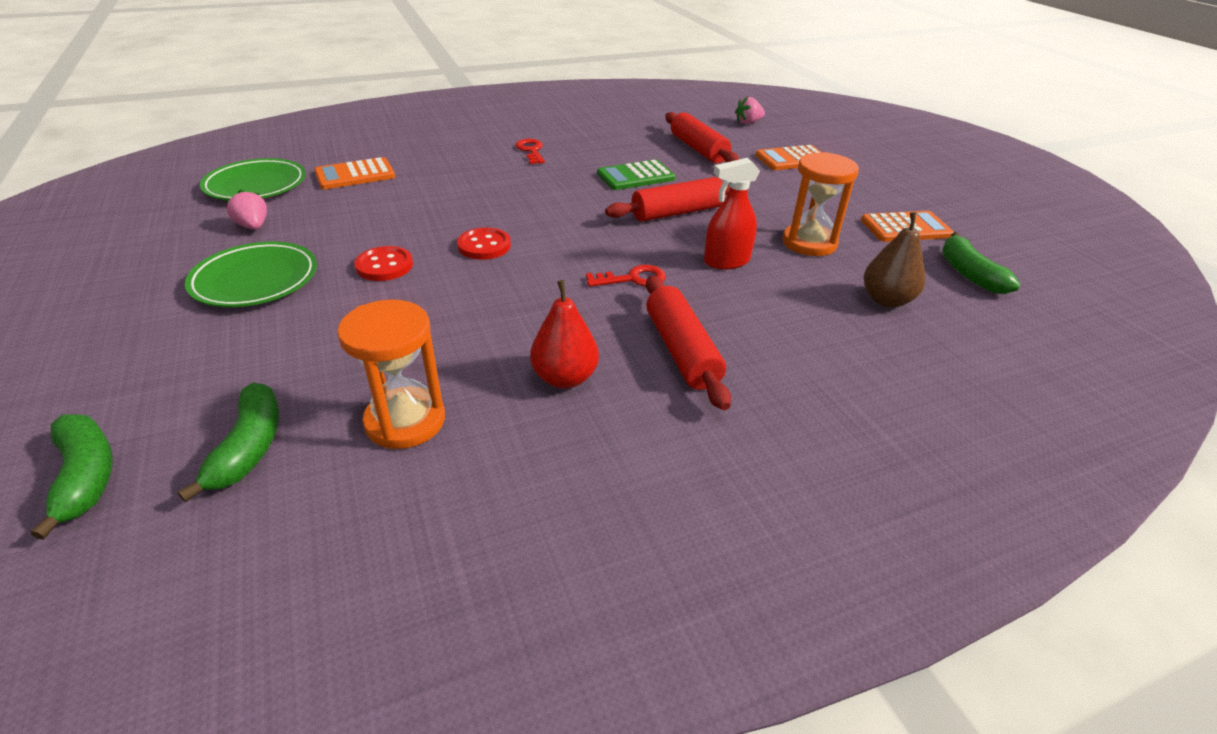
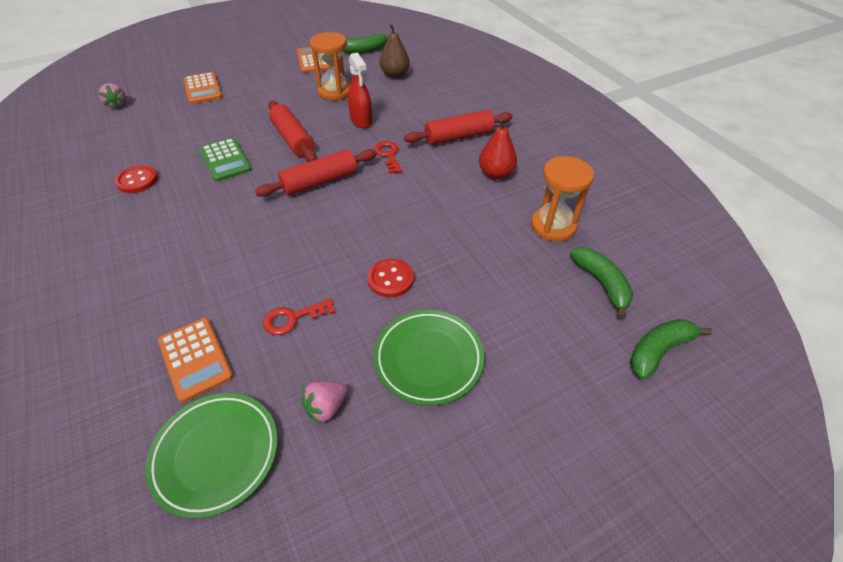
camera: 95 degrees left, 10 degrees up
green banana [178,383,279,502] -> green banana turned 75 degrees clockwise [570,247,633,319]
red button [457,228,511,260] -> red button moved to [115,165,158,193]
red key [515,139,545,164] -> red key moved to [263,299,335,335]
red rolling pin [665,112,739,163] -> red rolling pin moved to [255,149,377,197]

